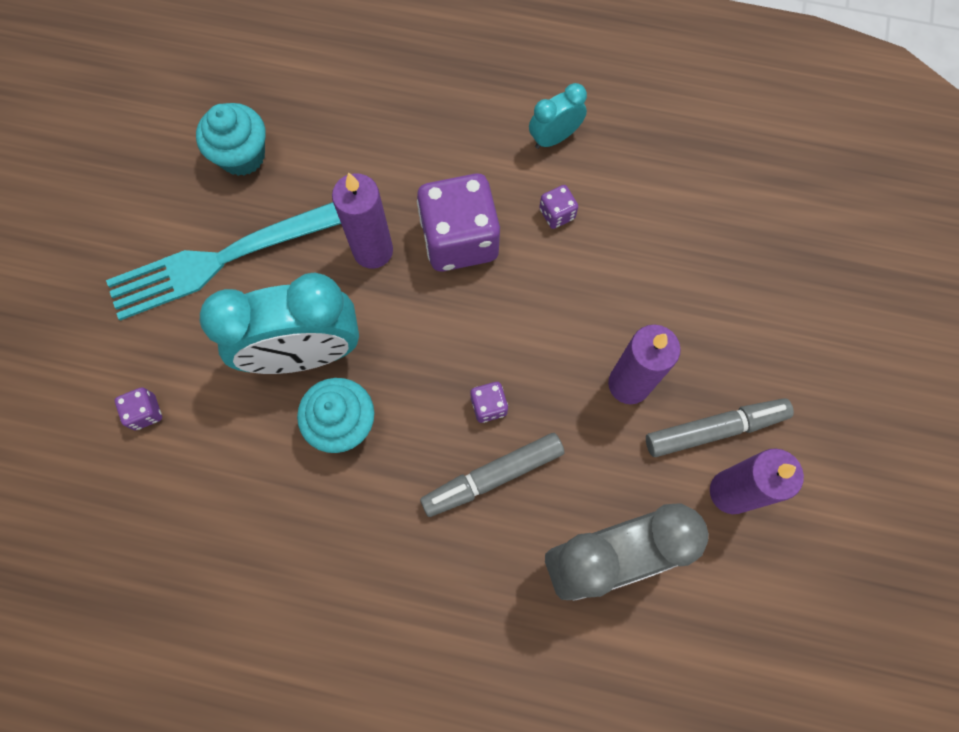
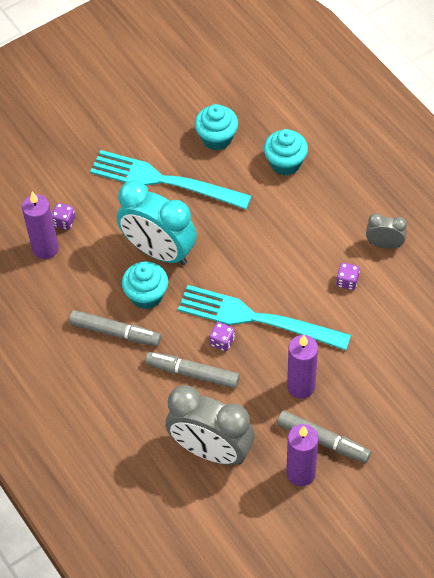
camera: 45 degrees right, 15 degrees down
purple candle [332,173,393,269] -> purple candle moved to [22,192,59,259]
purple dice [417,173,500,272] -> none
turquoise clock [529,83,587,149] -> grey clock [366,213,407,249]
none -> grey marker [69,310,161,346]
none -> turquoise fork [178,285,351,350]
none -> turquoise cupcake [264,129,308,176]

